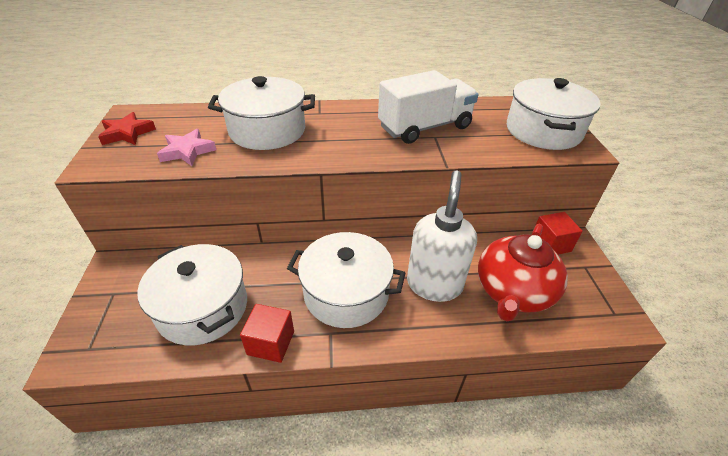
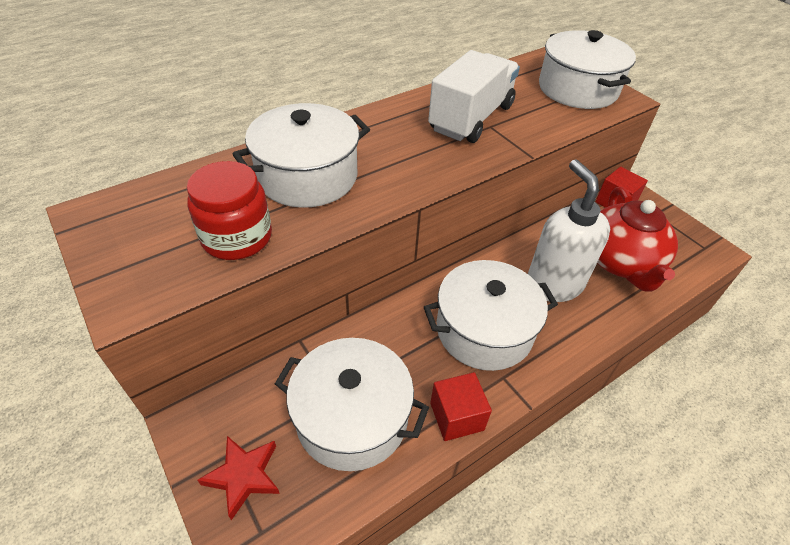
camera: 30 degrees left, 5 degrees up
red star [98,112,156,145] -> red star moved to [197,436,280,520]
pink star [157,129,216,166] -> red jar [187,161,272,260]

